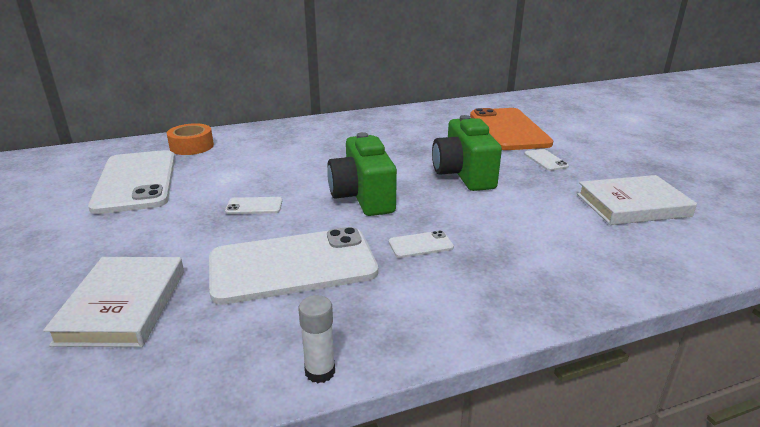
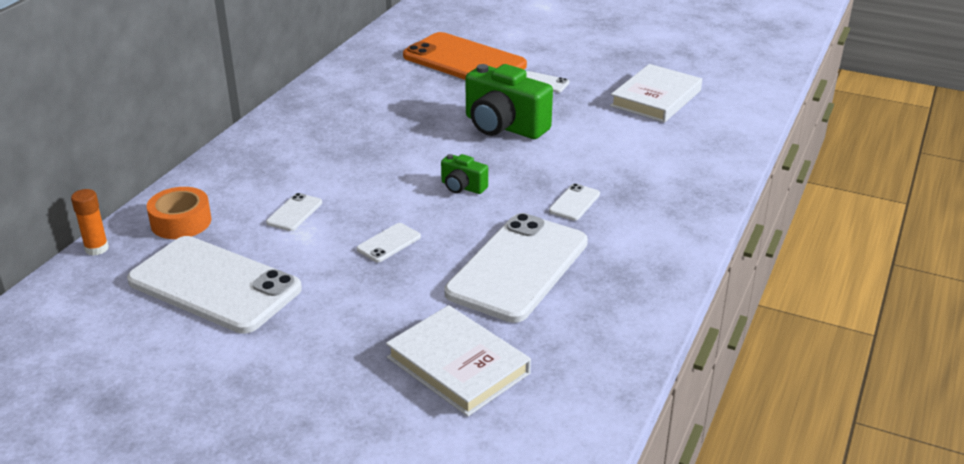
camera: 45 degrees left, 5 degrees up
white glue stick [298,295,335,383] -> none
green camera [327,132,397,216] -> green camera [441,154,488,194], size x0.49
none -> orange glue stick [71,189,109,256]
none -> white phone [266,193,322,231]

